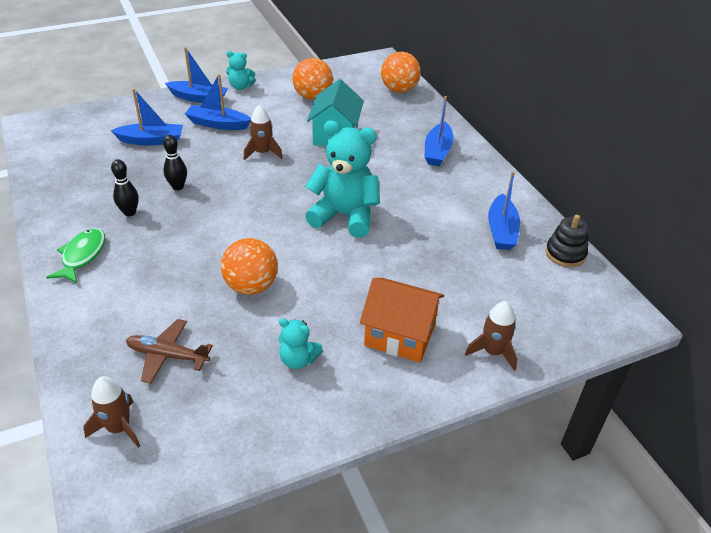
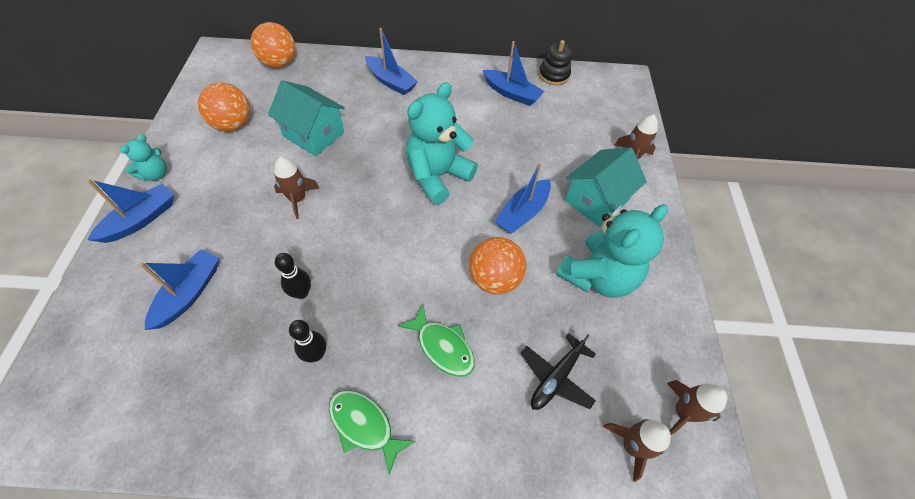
camera: 65 degrees left, 15 degrees up
brown plane [126,319,213,384] -> black plane [521,333,596,410]
blue boat [185,74,251,130] -> blue boat moved to [494,163,551,234]
turquoise teddy bear [278,318,323,369] -> turquoise teddy bear [556,204,668,298], size x2.01
orange house [360,278,444,363] -> turquoise house [565,147,647,227]
none -> green fish [398,305,475,377]
none -> brown rocket [667,380,727,435]

